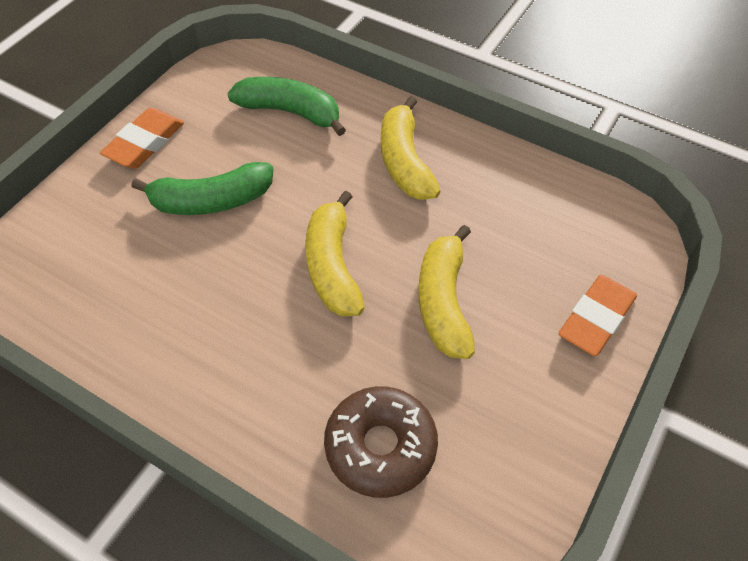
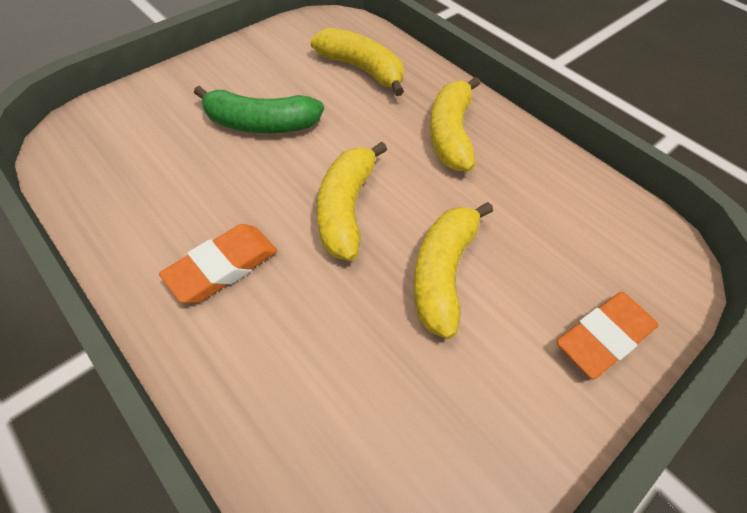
camera: 15 degrees right, 0 degrees up
orange eraser [100,108,184,168] -> orange eraser moved to [159,224,277,303]
green banana [227,77,346,136] -> yellow banana [310,28,404,96]
brown donut [324,386,438,498] -> none

